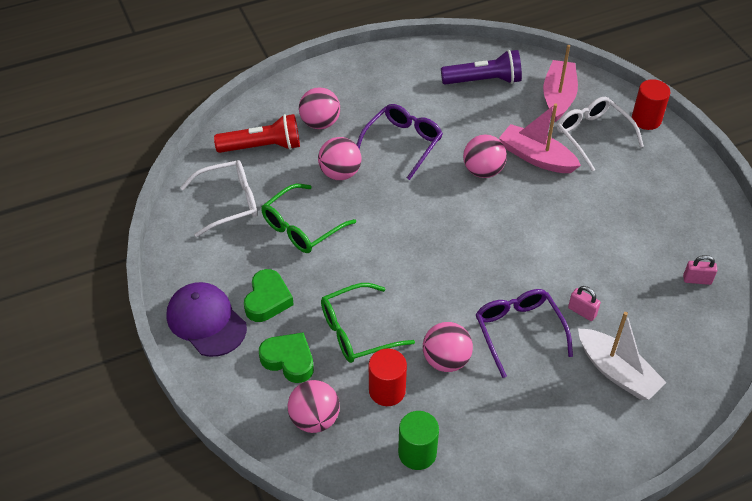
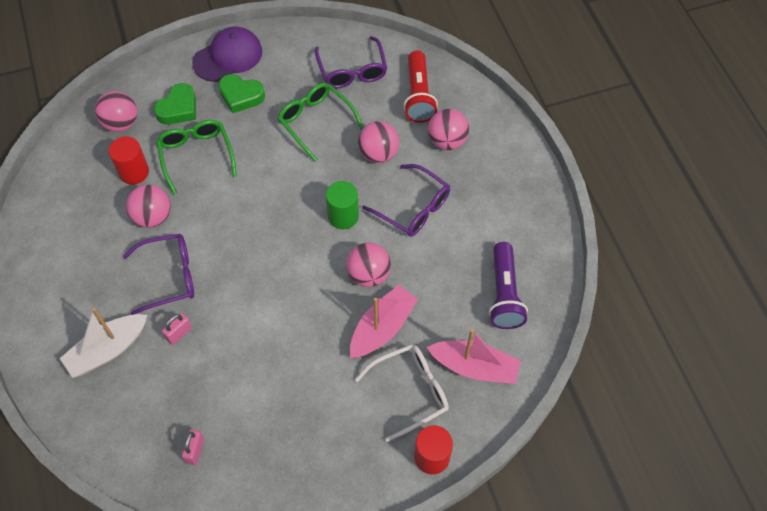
camera: 95 degrees right, 10 degrees up
white glasses [180,160,257,237] -> purple glasses [315,36,387,89]
green cylinder [398,411,439,470] -> green cylinder moved to [326,181,359,229]

